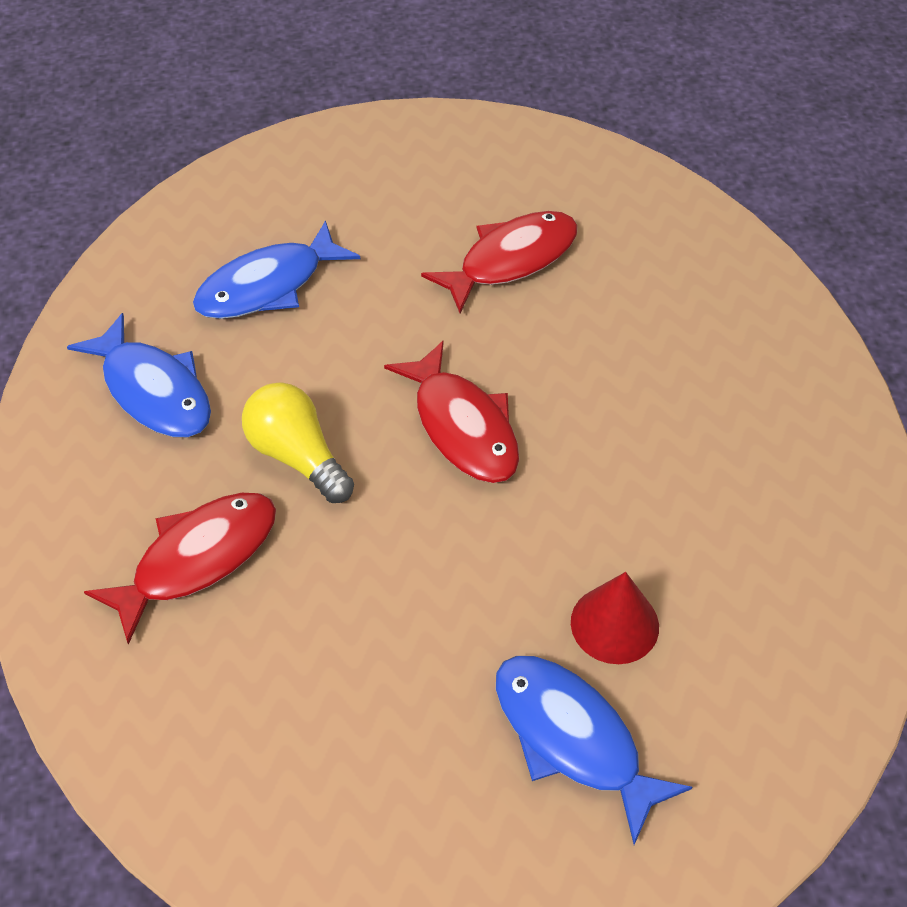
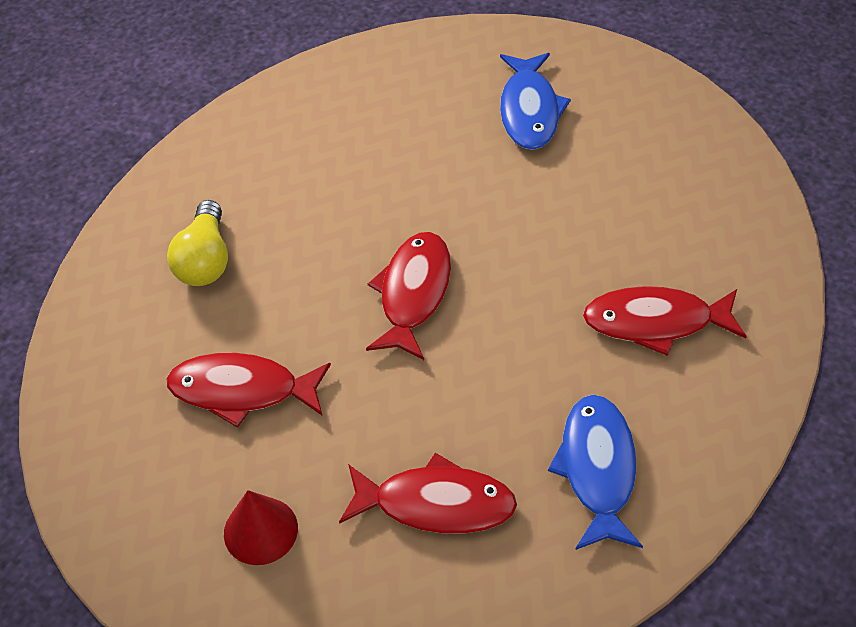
camera: 135 degrees left, 0 degrees up
blue fish [193,220,360,319] -> red fish [339,453,517,534]
yellow light bulb [242,383,354,503] -> yellow light bulb moved to [167,200,228,286]
red cone [571,572,659,664] -> red cone moved to [224,490,298,565]

